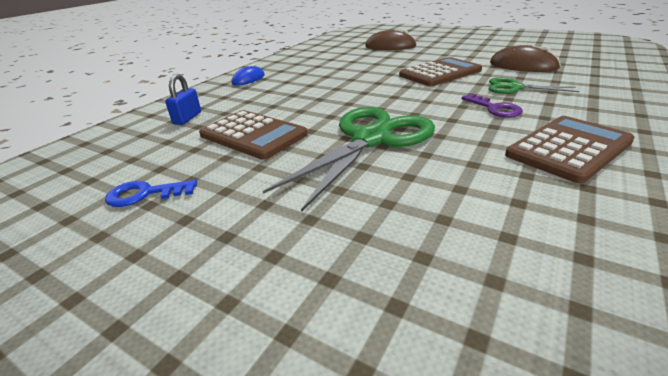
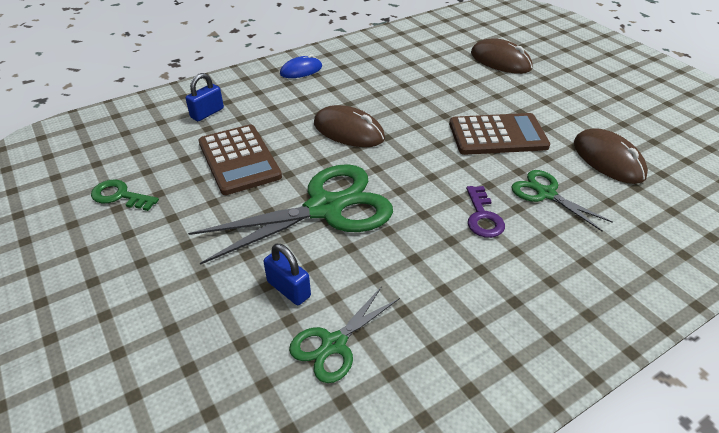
camera: 25 degrees right, 10 degrees up
blue key [105,180,197,207] -> green key [91,179,159,211]
brown calculator [505,116,635,184] -> none
none -> blue padlock [264,244,311,305]
none -> green scissors [289,286,400,383]
none -> brown mouse [314,105,385,147]

